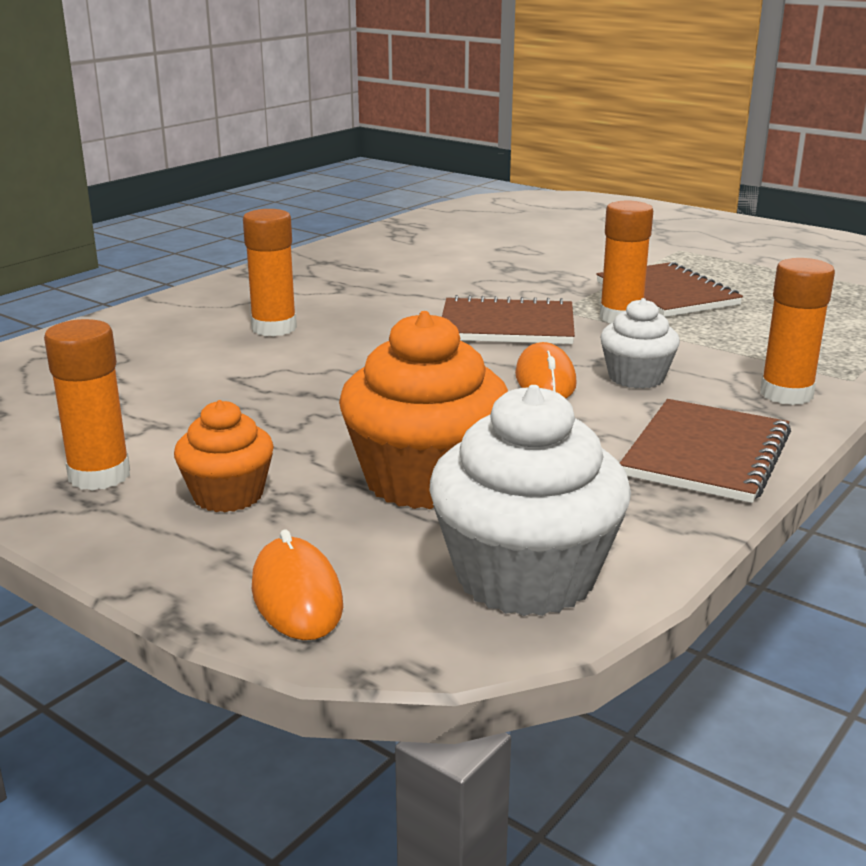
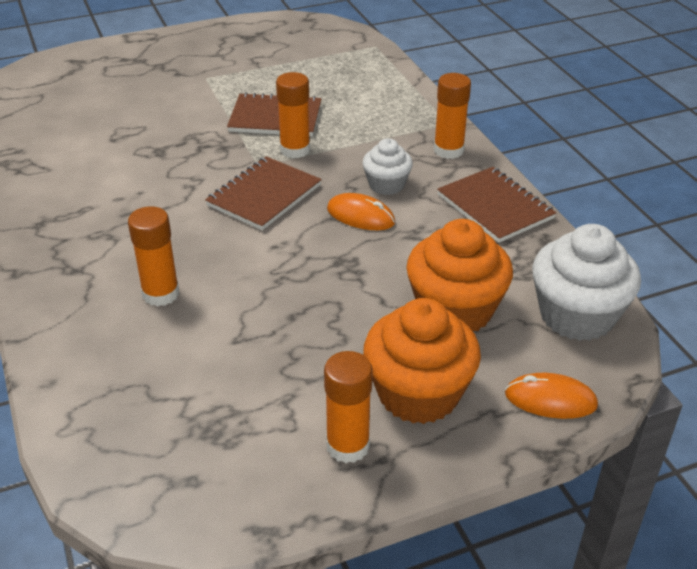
camera: 60 degrees left, 15 degrees up
orange cupcake [174,400,274,512] -> orange cupcake [363,298,481,424], size x1.76

